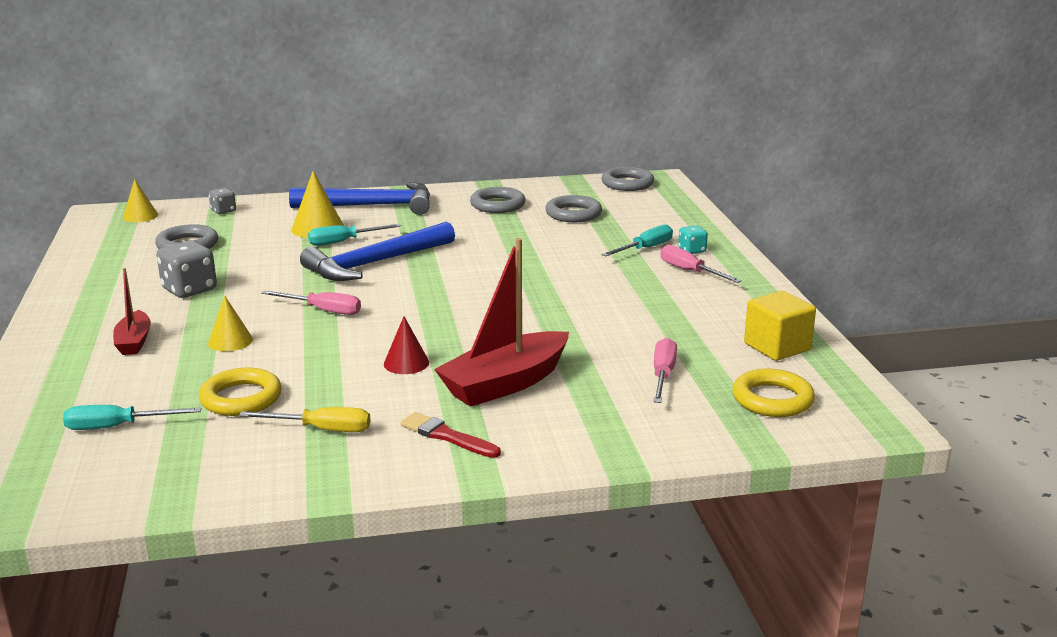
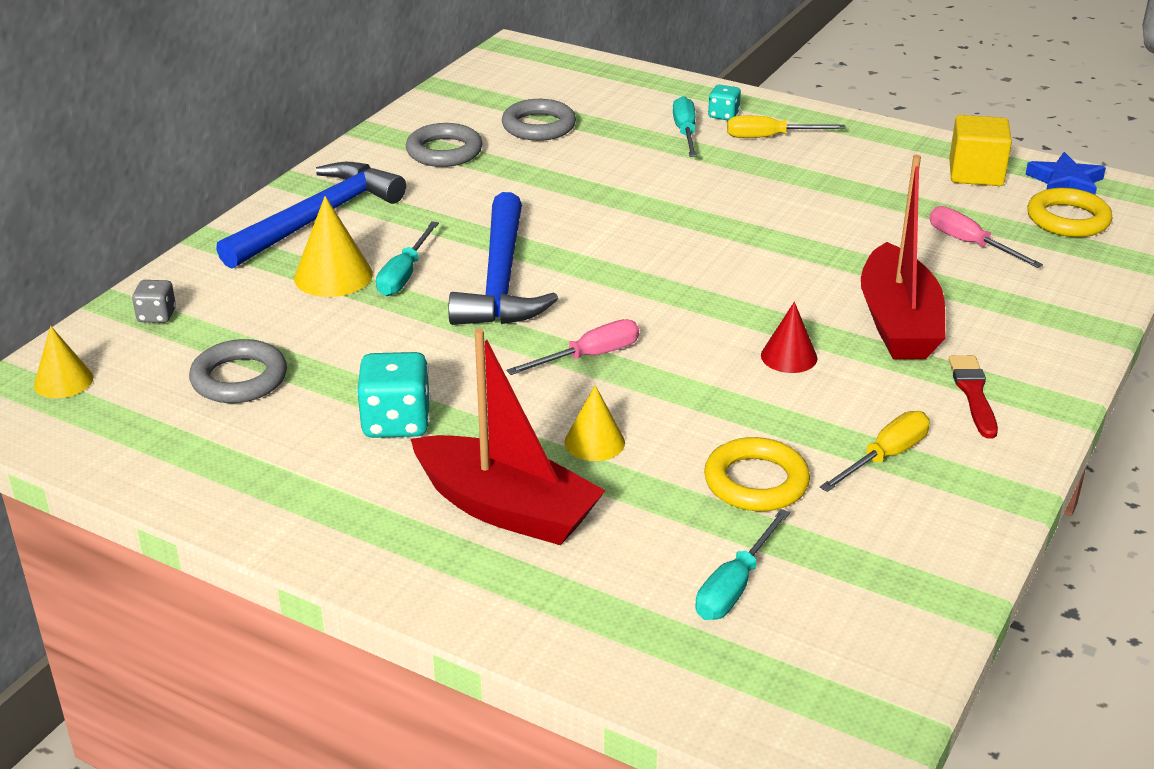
camera: 50 degrees left, 10 degrees up
red boat [113,268,151,355] -> red boat [411,328,606,545], size x1.84
grey dice [156,240,217,298] -> turquoise dice [357,352,431,438]
red brush [401,412,501,458] -> red brush turned 105 degrees clockwise [948,355,998,438]
grey ring [602,167,654,191] -> none
pink screwdriver [660,245,741,283] -> yellow screwdriver [727,116,846,138]
none -> blue star [1026,152,1106,195]

